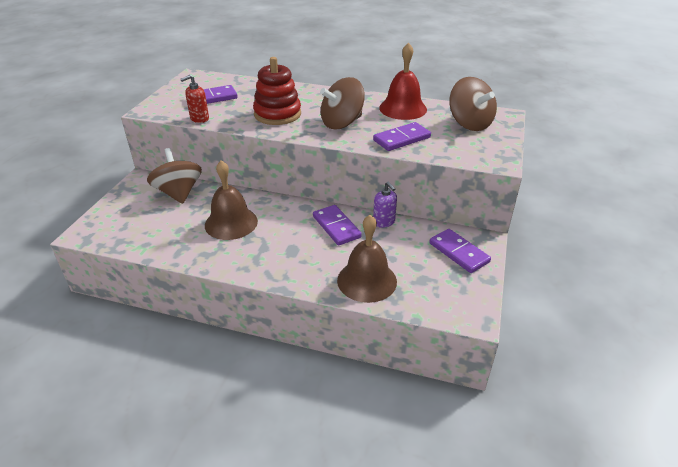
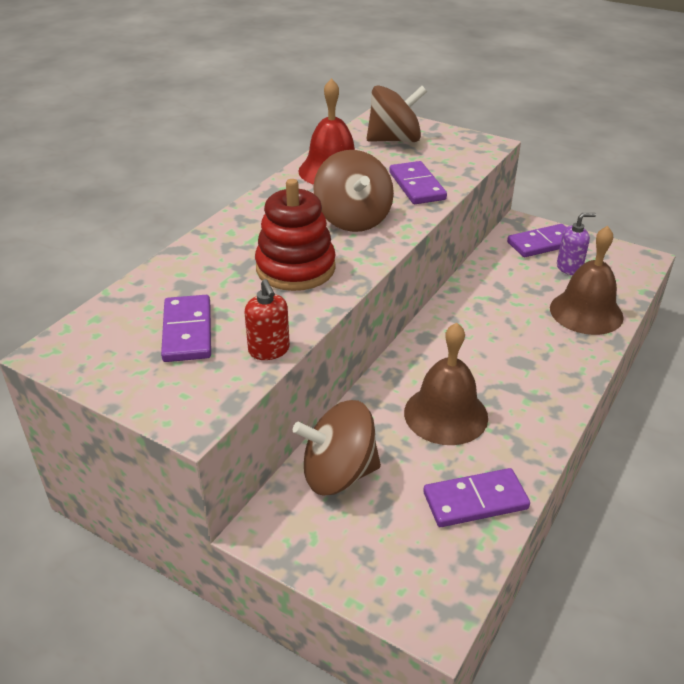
camera: 75 degrees left, 0 degrees up
purple domino [313,205,362,246] -> purple domino moved to [423,468,530,527]
purple soap dispenser [373,182,397,228] -> purple soap dispenser moved to [557,213,596,275]

